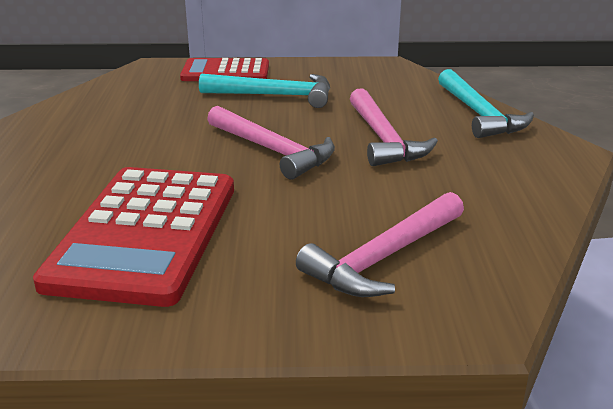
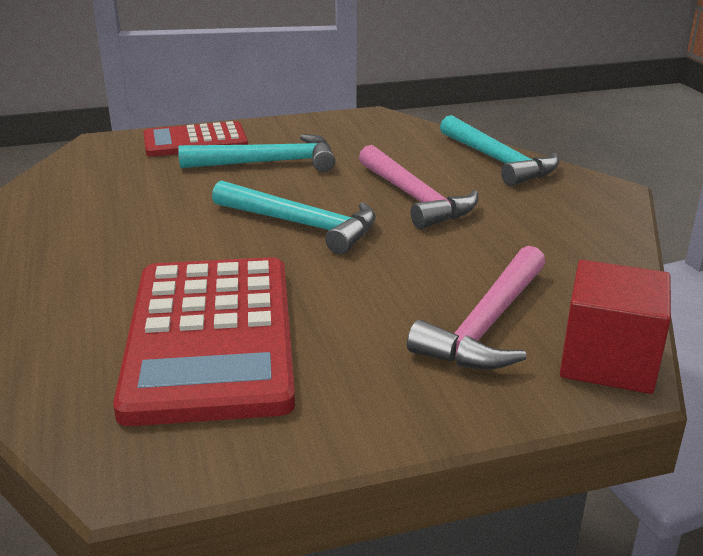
camera: 15 degrees left, 0 degrees up
pink hammer [207,106,335,179] -> turquoise hammer [212,180,376,254]
none -> red cube [560,260,671,394]

